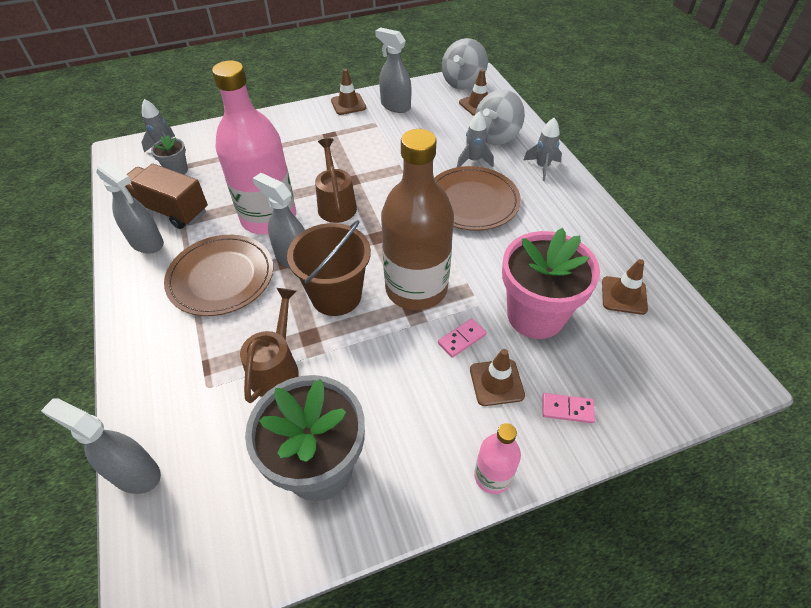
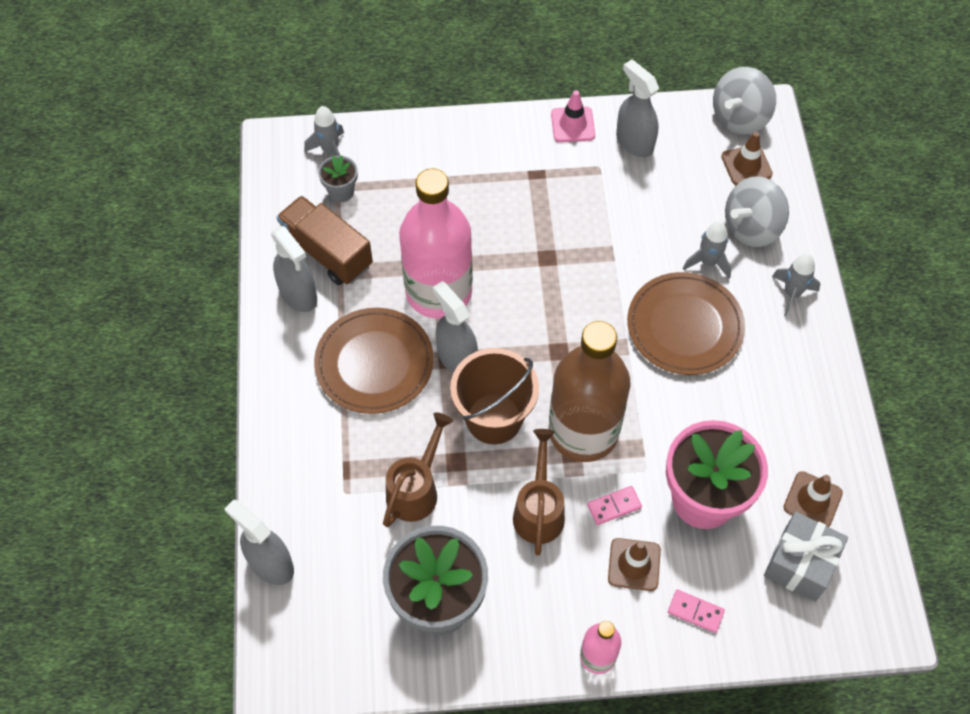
camera: 15 degrees right, 10 degrees up
brown watering can [315,138,357,223] -> brown watering can moved to [513,429,565,556]
brown traffic cone [331,69,366,115] -> pink traffic cone [551,90,595,142]
none -> grey gift [764,512,848,602]

